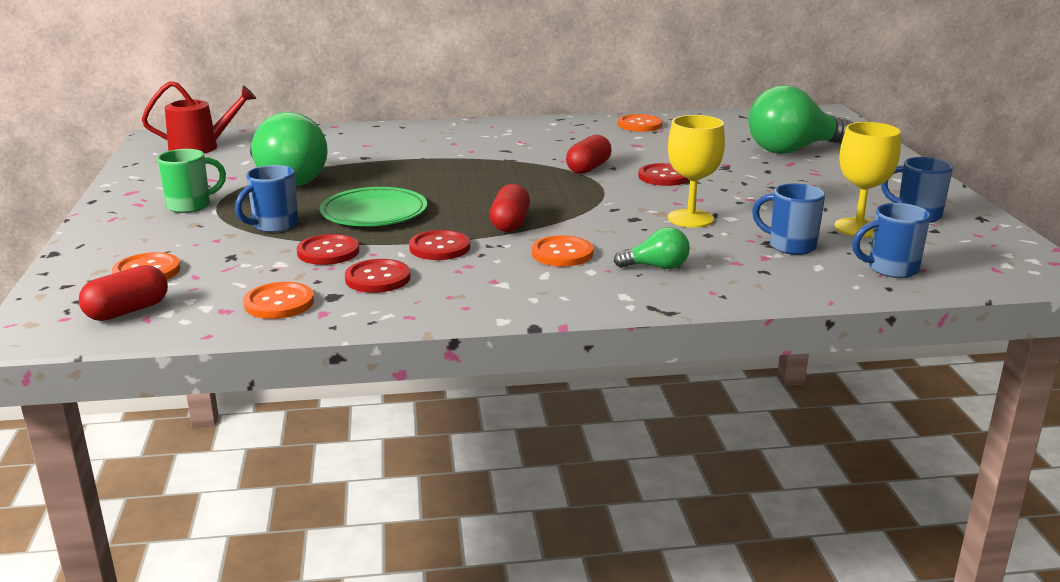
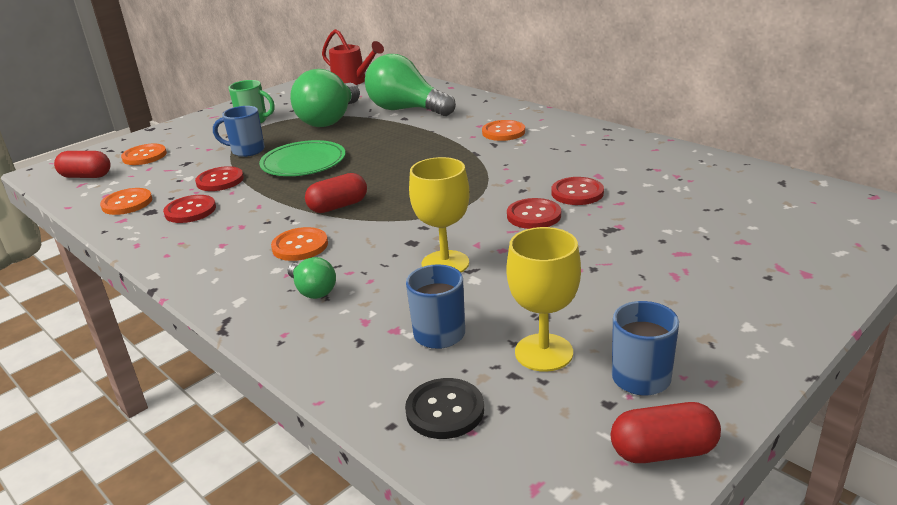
camera: 55 degrees right, 5 degrees up
red button [409,230,470,260] -> red button moved to [551,177,604,205]
red capsule [566,135,611,174] -> red capsule moved to [611,402,721,463]
orange button [618,114,662,132] -> orange button moved to [482,120,525,141]
green light bulb [748,85,853,154] -> green light bulb moved to [365,54,456,116]
blue mug [852,203,931,278] -> black button [405,378,484,439]

